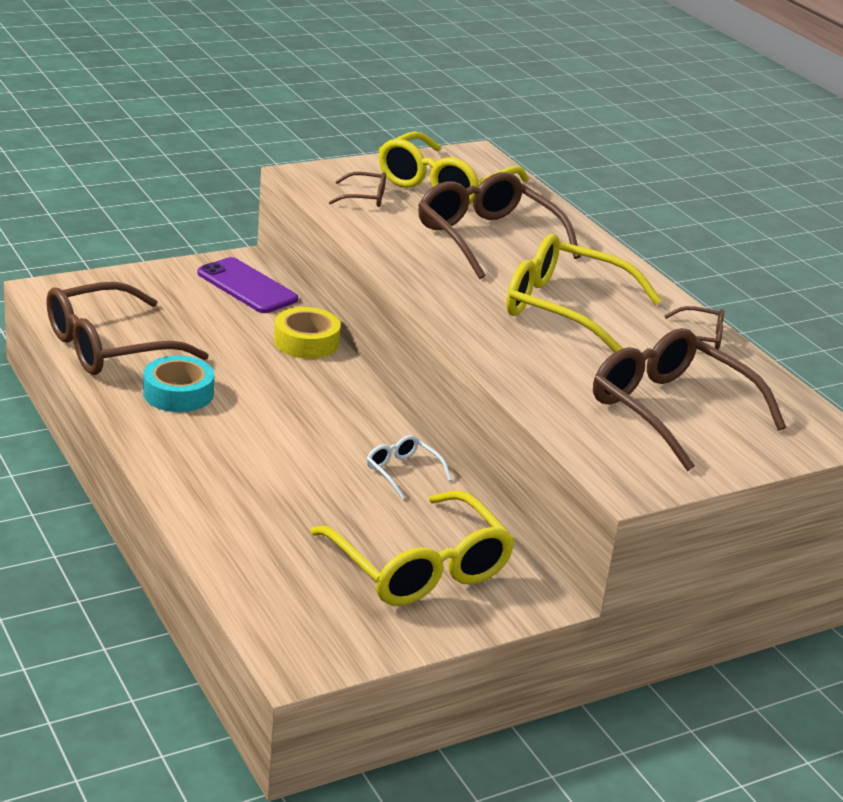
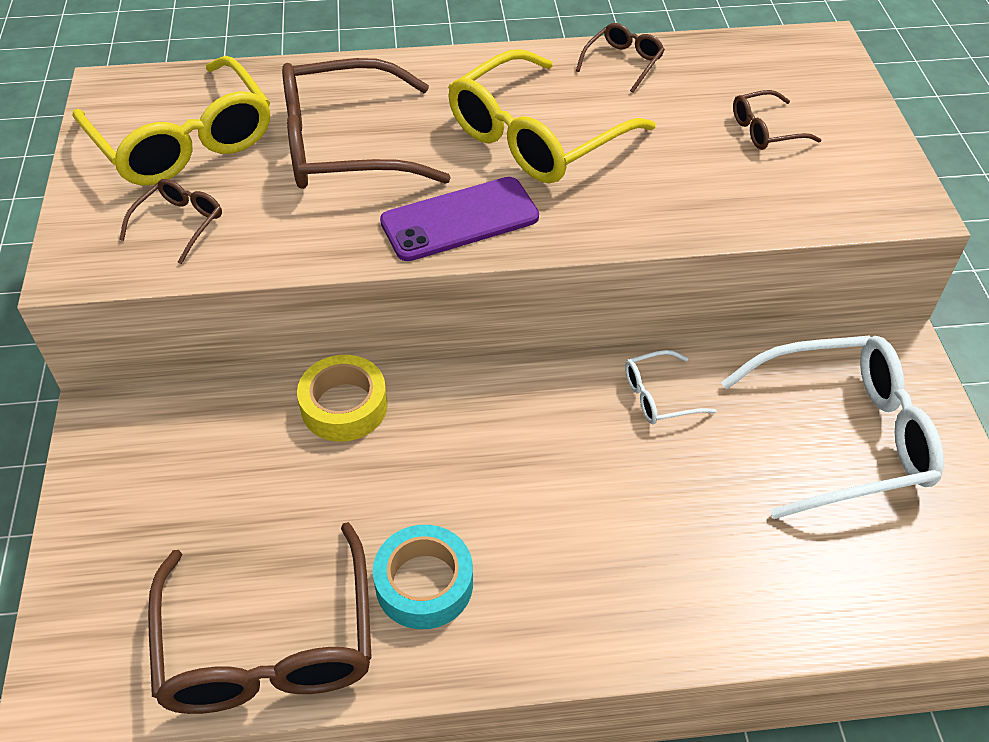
camera: 65 degrees left, 20 degrees up
purple phone [197,257,298,313] -> purple phone moved to [380,177,539,261]
yellow glasses [310,490,515,606] -> white glasses [721,335,944,519]
brown glasses [593,328,786,471] -> brown glasses [733,90,822,150], size x0.46

